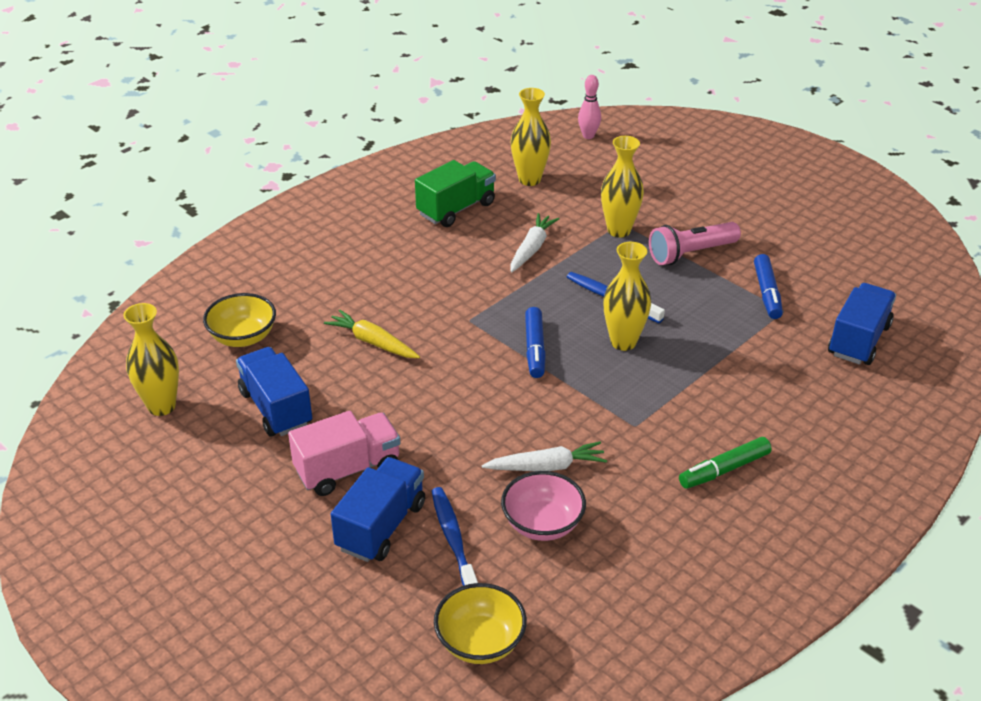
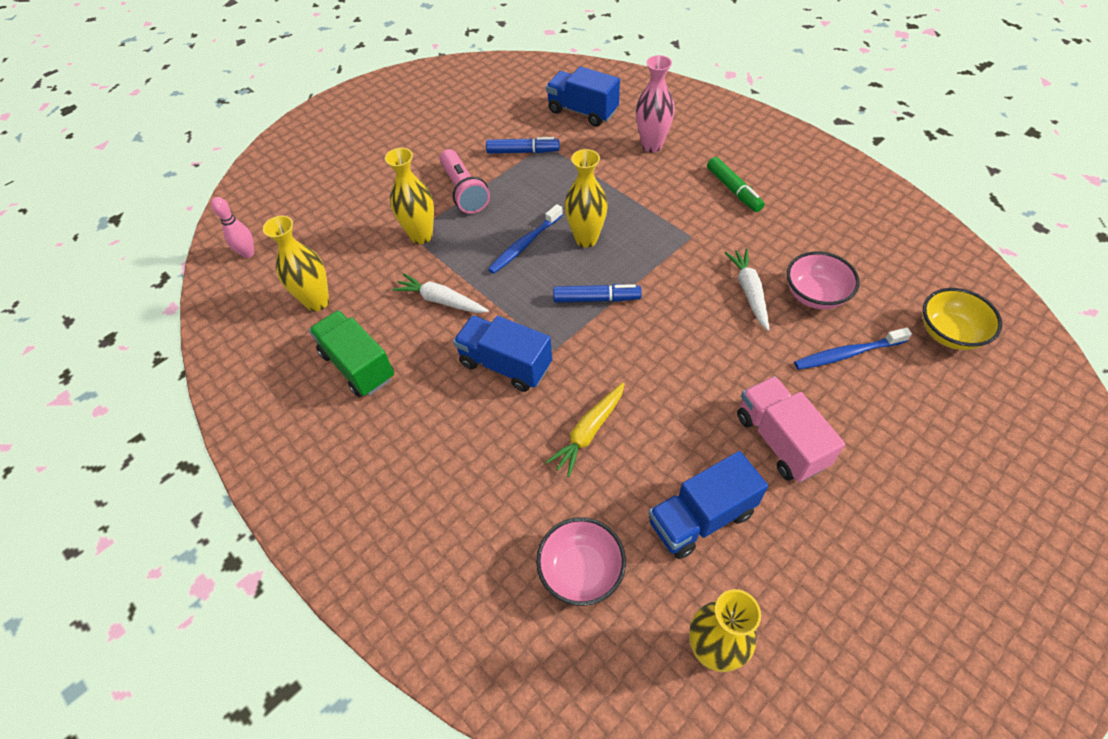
camera: 85 degrees left, 15 degrees up
yellow bowl [203,293,276,347] -> pink bowl [536,517,626,606]
blue truck [331,457,425,562] -> blue truck moved to [453,315,552,392]
none -> pink vase [636,55,675,152]

